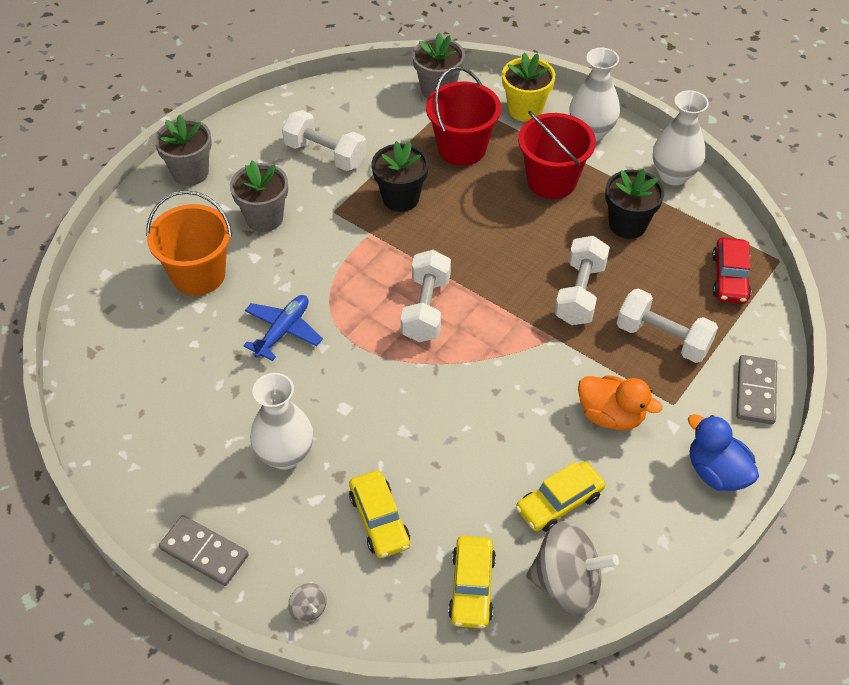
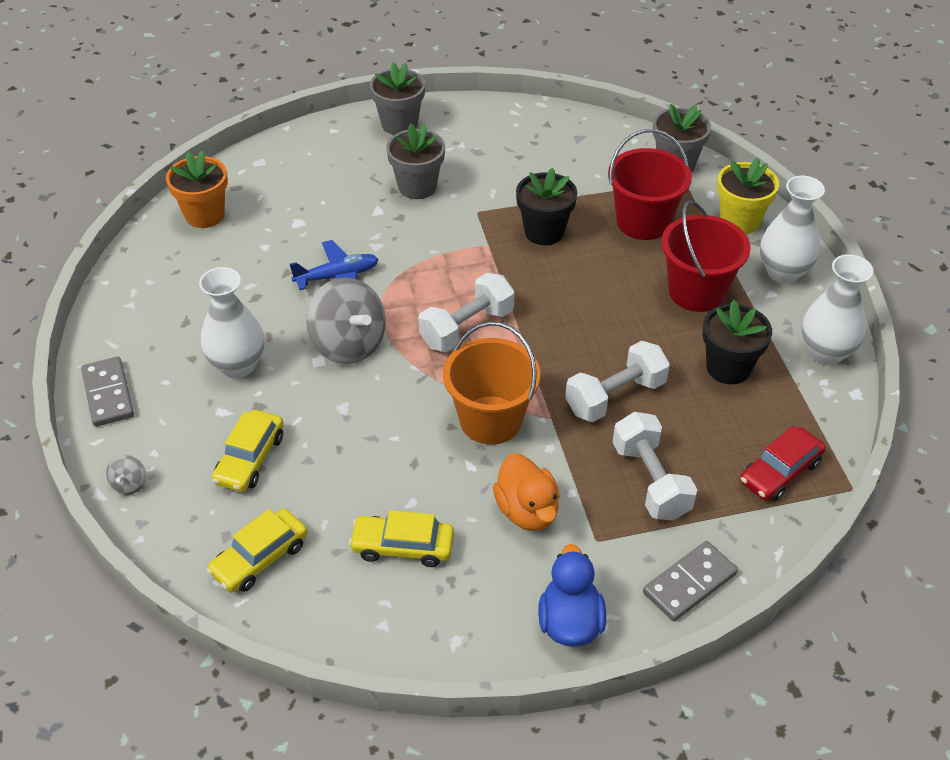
camera: 40 degrees right, 5 degrees down
orange bucket [146,190,232,296] -> orange bucket moved to [443,322,540,445]
white dumbbell [282,110,366,171] -> none
grey spinning top [526,521,619,616] -> grey spinning top moved to [306,277,386,364]
none -> orange flower pot [166,151,228,228]

